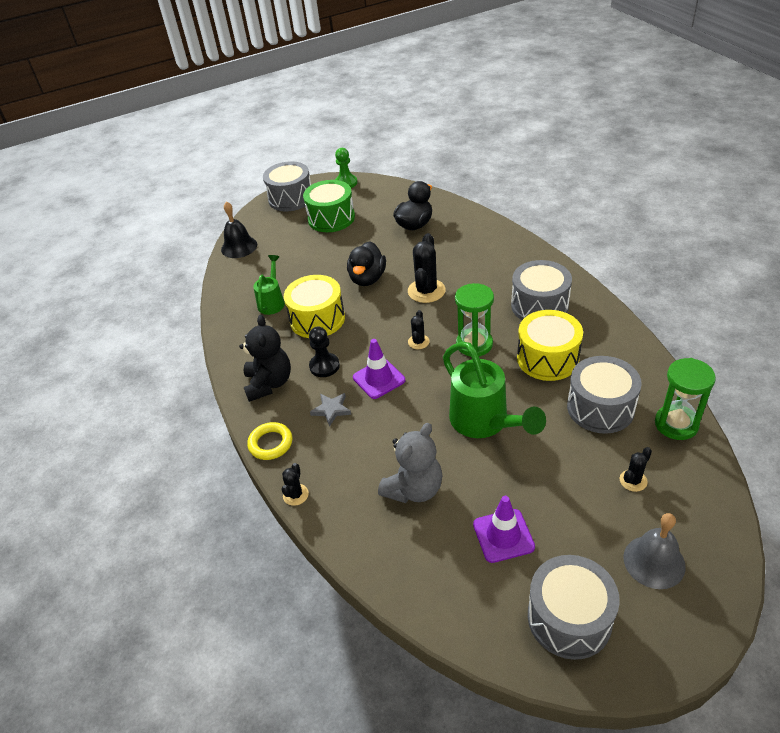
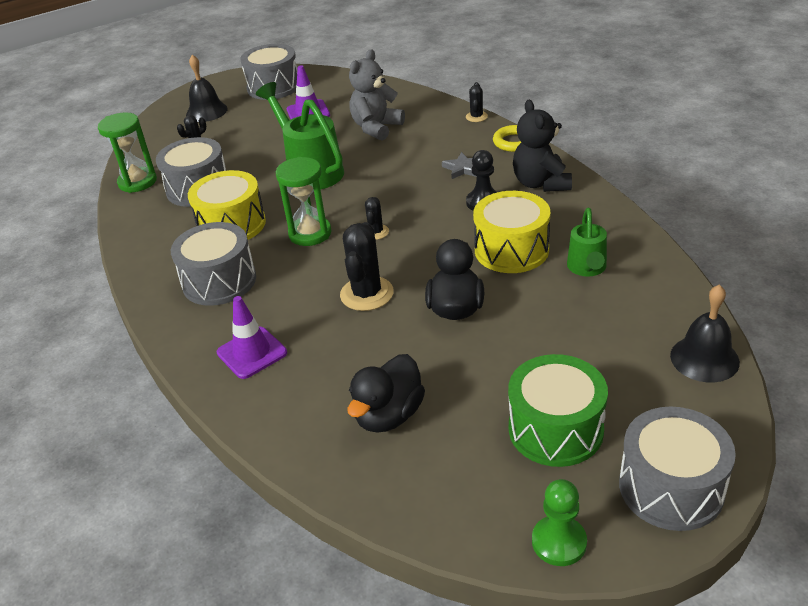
camera: 175 degrees right, 5 degrees down
purple traffic cone [353,339,405,399] -> purple traffic cone moved to [217,296,287,379]
grey bell [623,513,686,589] -> black bell [186,55,228,122]

